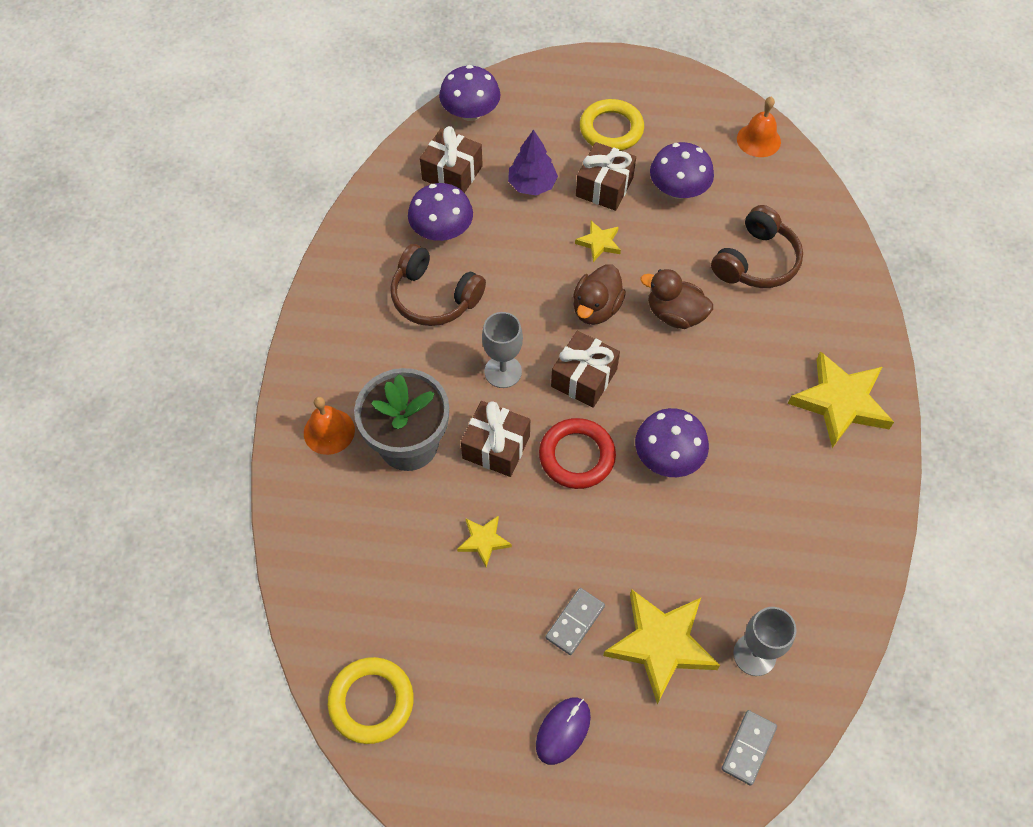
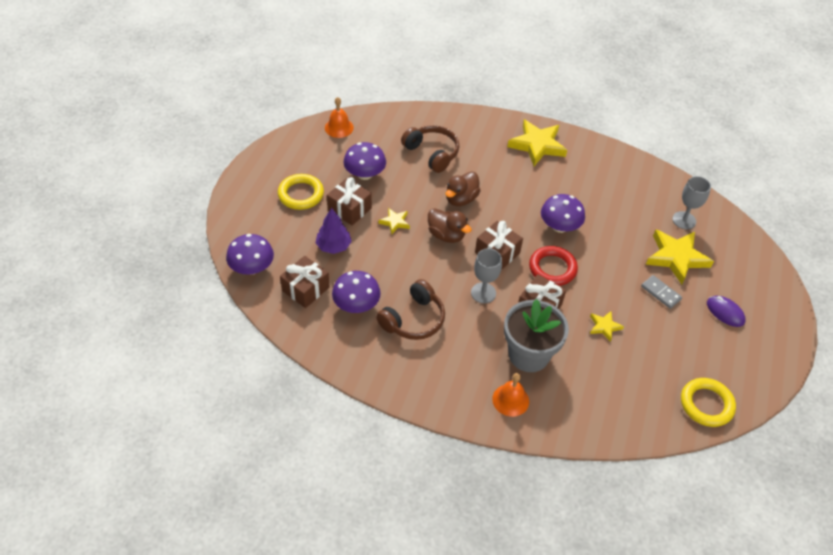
camera: 80 degrees left, 10 degrees down
grey domino [722,710,777,786] -> none

